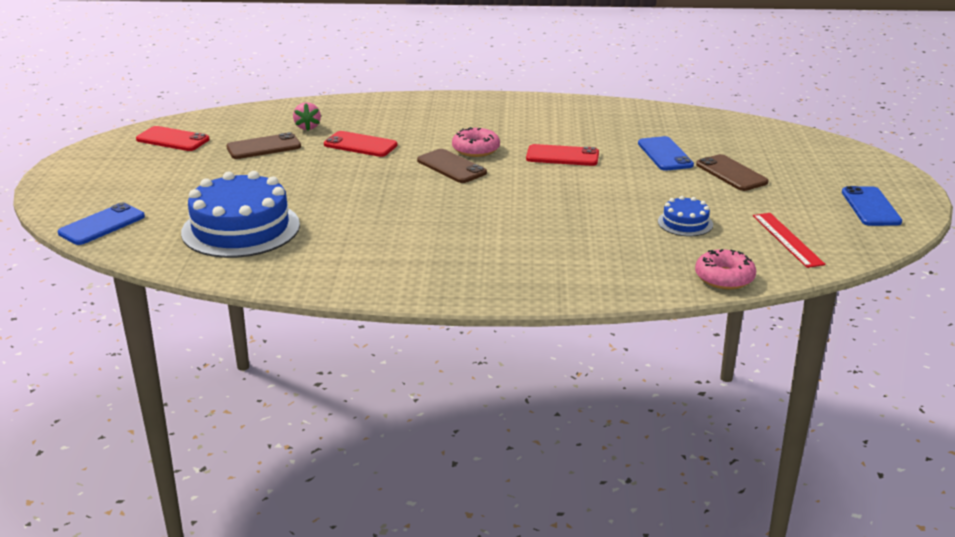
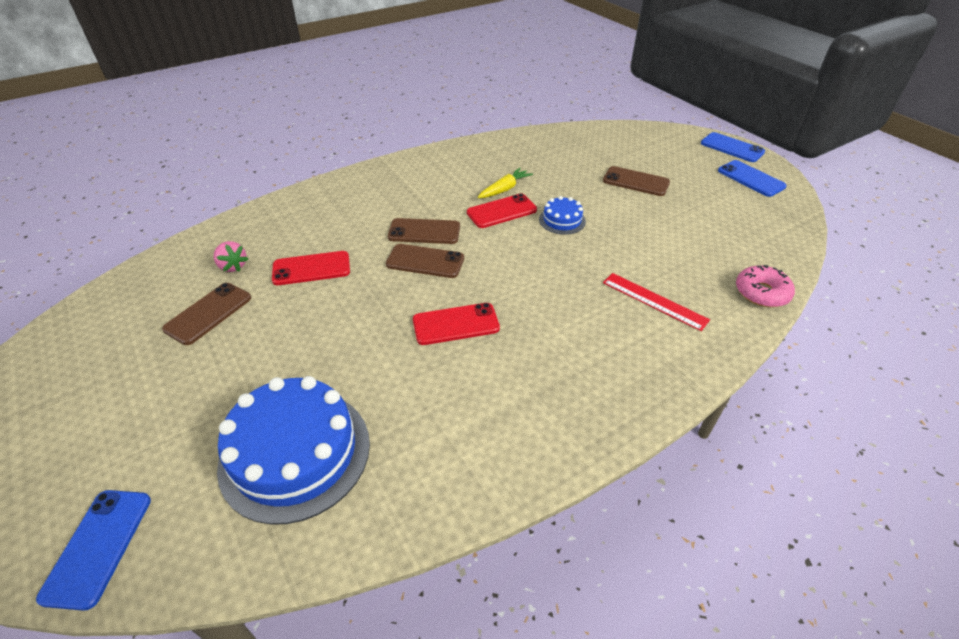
camera: 35 degrees left, 15 degrees up
red phone [136,126,209,151] -> red phone moved to [413,303,500,345]
pink donut [452,127,500,157] -> brown phone [388,218,460,244]
blue phone [638,136,694,171] -> blue phone moved to [701,132,765,162]
blue cake [658,196,713,236] -> blue cake moved to [539,196,586,235]
red ruler [753,213,825,268] -> red ruler moved to [603,273,710,331]
none -> yellow carrot [478,168,533,198]

